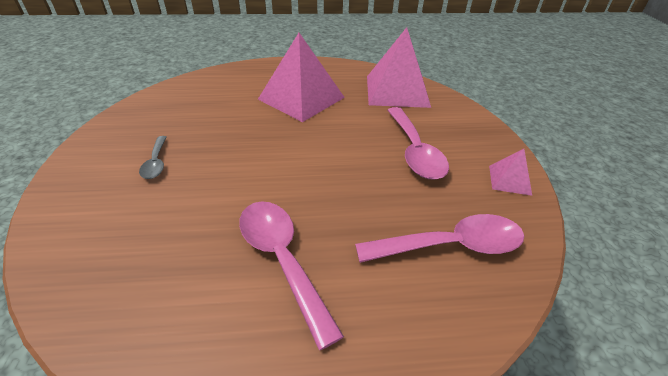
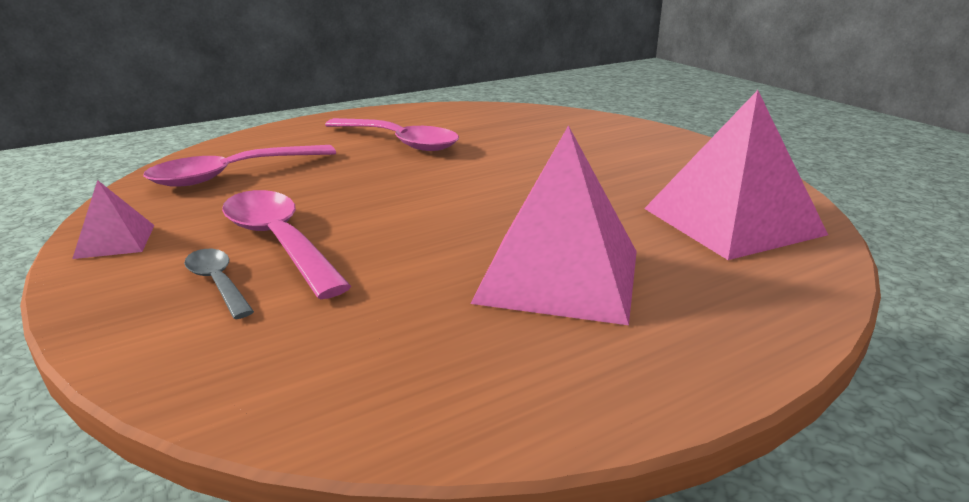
camera: 155 degrees right, 15 degrees down
grey spoon [139,136,166,179] -> grey spoon moved to [184,249,254,319]
pink pyramid [367,27,431,108] -> pink pyramid moved to [644,90,828,260]

